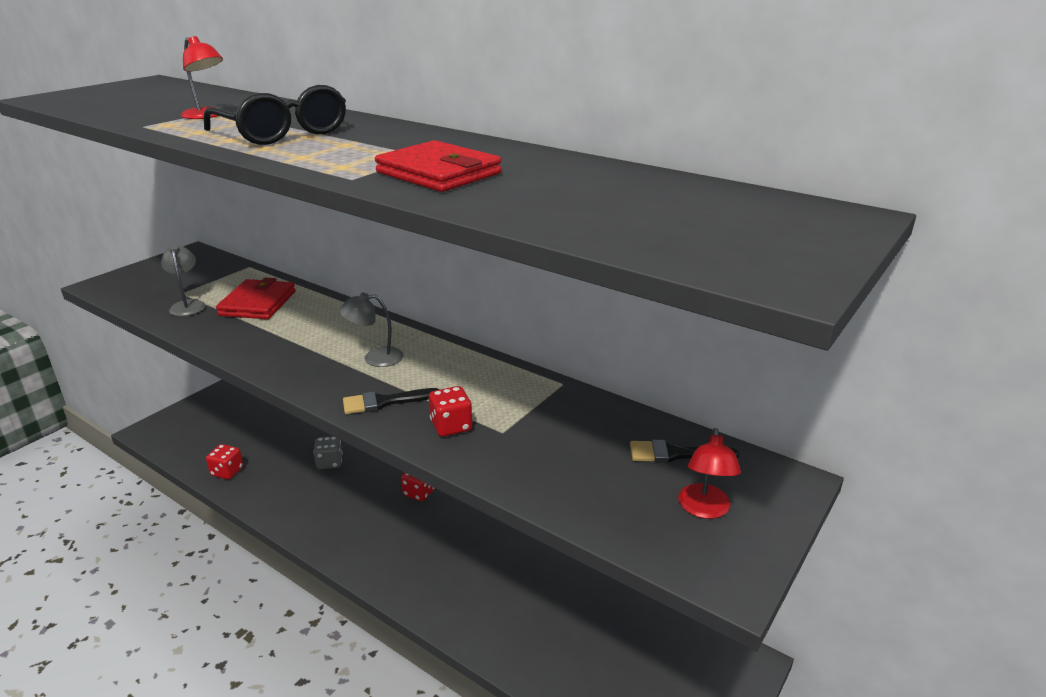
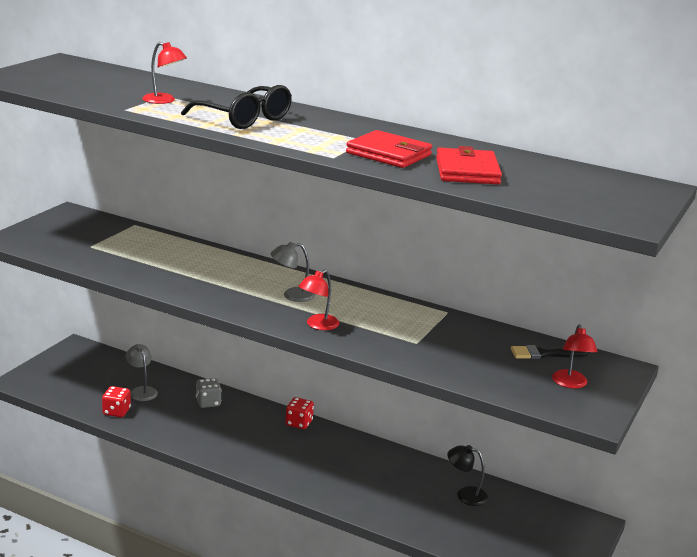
camera: 10 degrees left, 5 degrees down
grey lamp [161,245,206,316] -> grey lamp moved to [126,344,158,401]
red wallet [216,278,296,319] -> red wallet moved to [436,146,502,184]
black brush [343,388,440,414] -> red lamp [298,270,340,330]
red dice [429,386,473,437] -> none
none -> black lamp [447,445,488,506]

